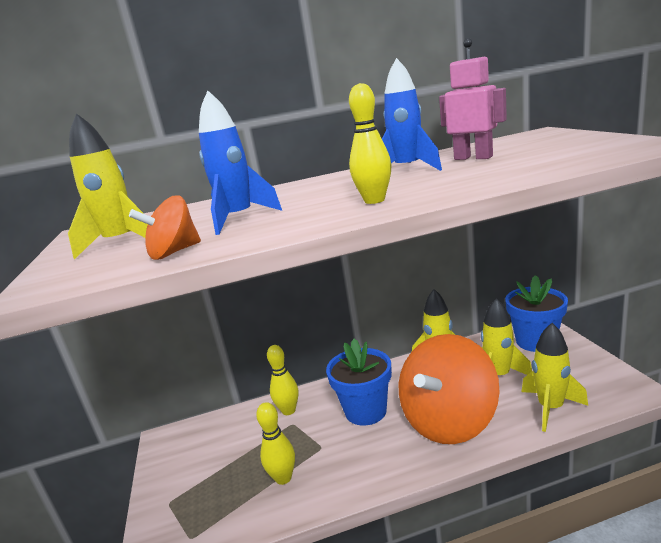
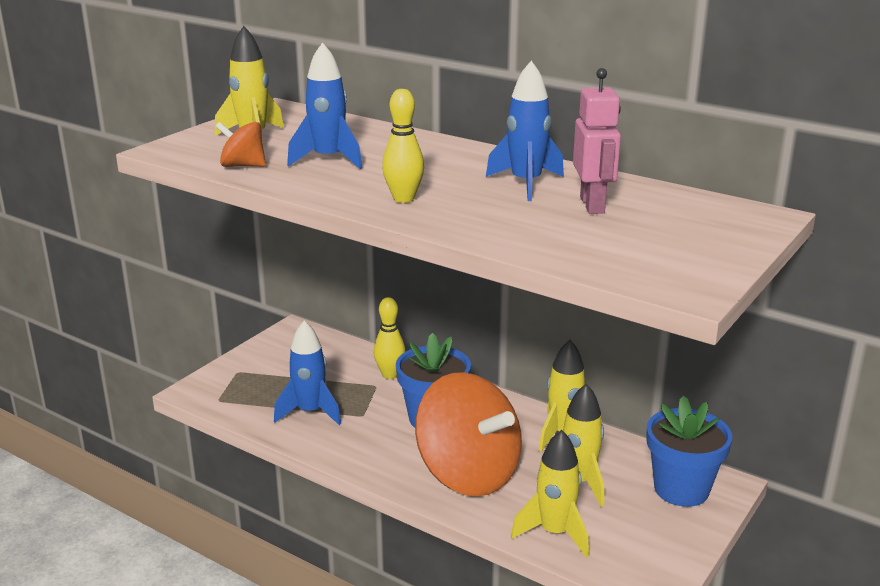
camera: 45 degrees right, 5 degrees up
yellow bowling pin [256,402,295,485] -> blue rocket [274,321,341,425]
orange spinning top [399,334,500,444] -> orange spinning top turned 135 degrees counterclockwise [415,372,522,496]

